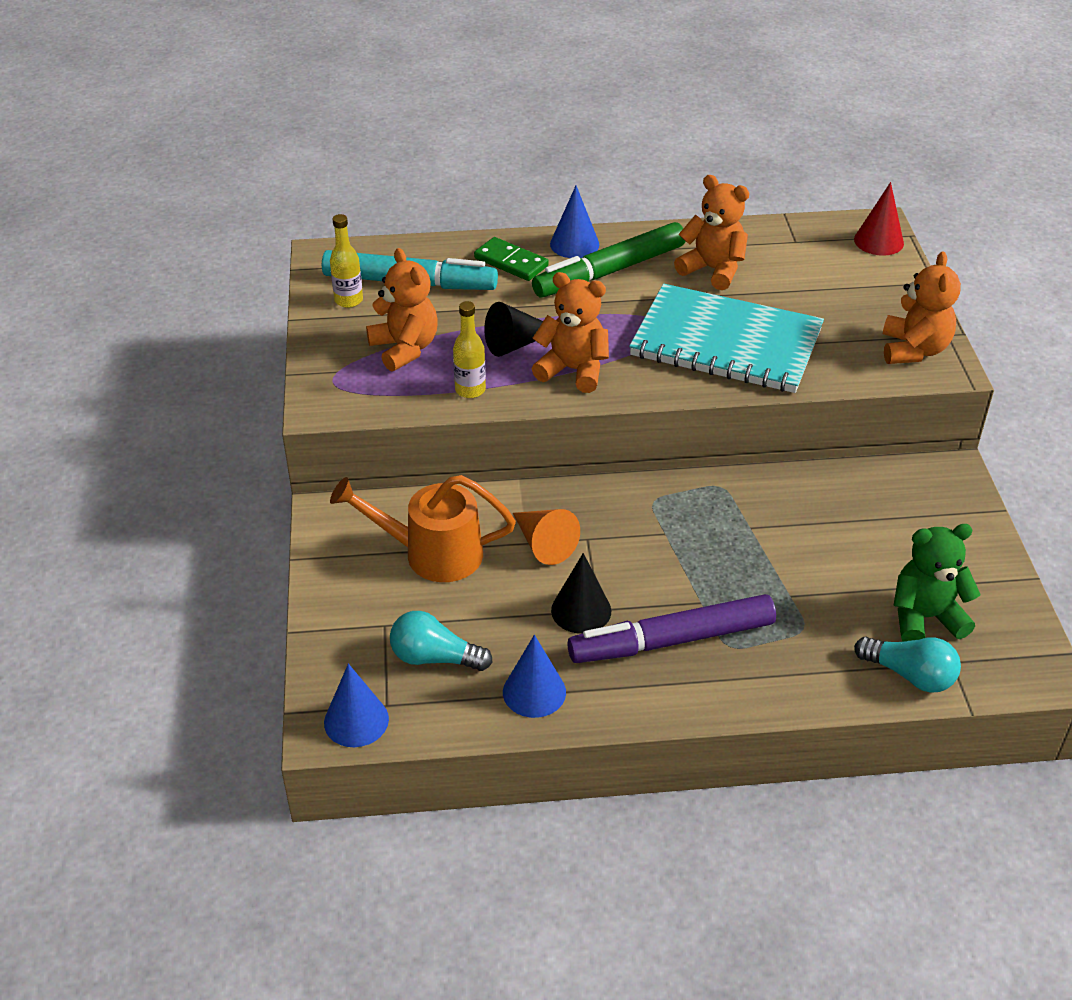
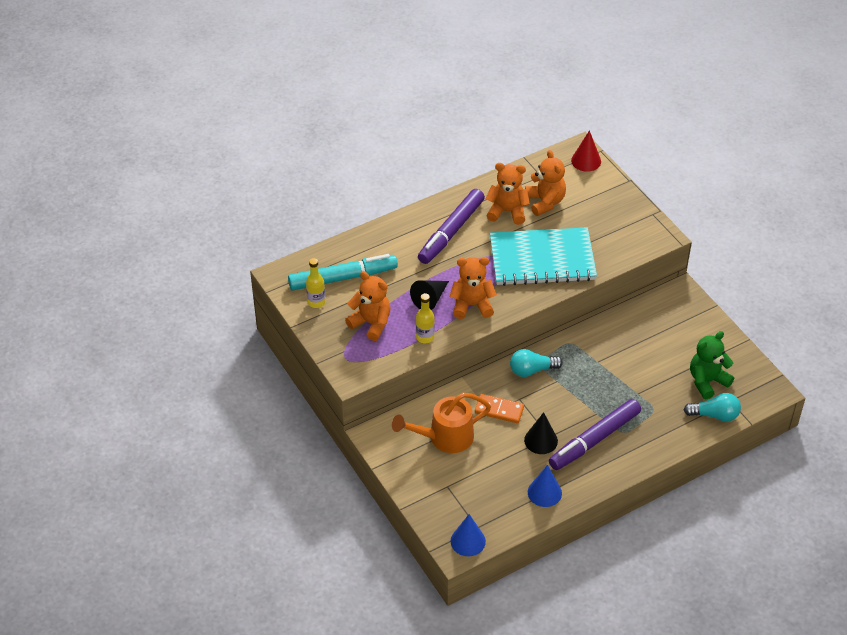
camera: 25 degrees left, 5 degrees up
turquoise light bulb [390,611,493,671] -> turquoise light bulb moved to [510,349,563,377]
green domino [474,237,549,281] -> none
orange cone [513,509,580,565] -> orange domino [475,394,524,423]
green marker [532,222,686,297] -> purple marker [418,189,485,264]
blue cone [550,186,599,258] -> none
orange teddy bear [883,252,961,364] -> orange teddy bear moved to [525,150,566,216]

